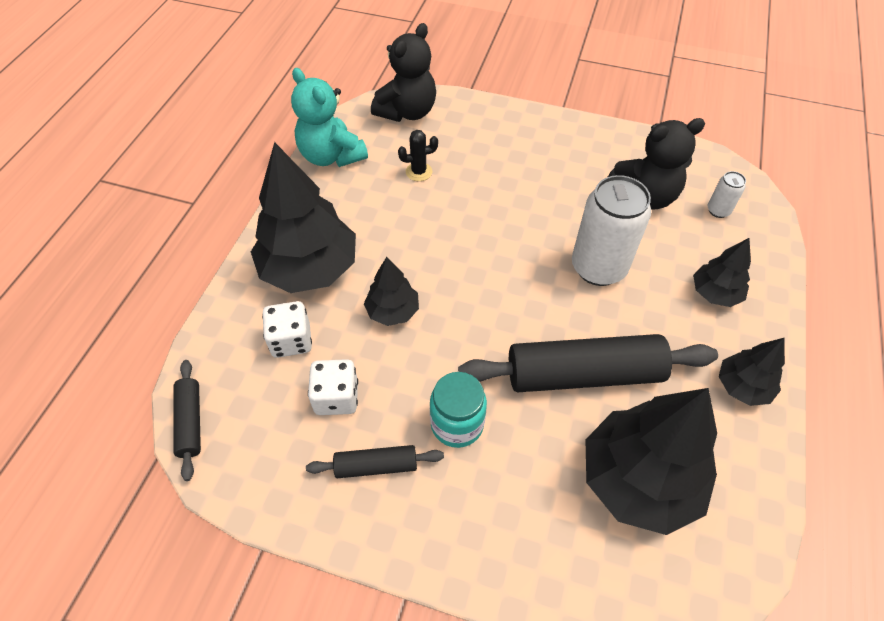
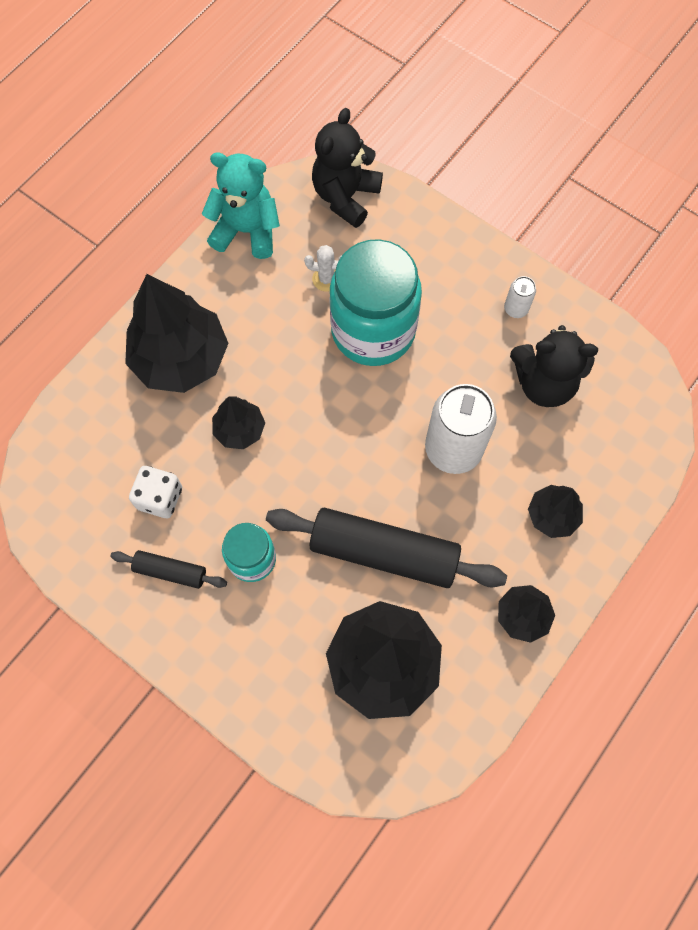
camera: 20 degrees right, 15 degrees up
black rolling pin [173,360,201,481] -> none
white dice [262,301,312,358] -> none
turquoise teddy bear [291,68,368,167] -> turquoise teddy bear turned 120 degrees clockwise [202,152,280,259]
black teddy bear [371,23,436,122] -> black teddy bear turned 150 degrees clockwise [312,108,383,228]
black cactus [398,130,438,181] -> white cactus [304,245,341,292]
white can [708,171,746,218] -> white can moved to [504,276,536,318]
none -> turquoise jar [329,239,422,366]

